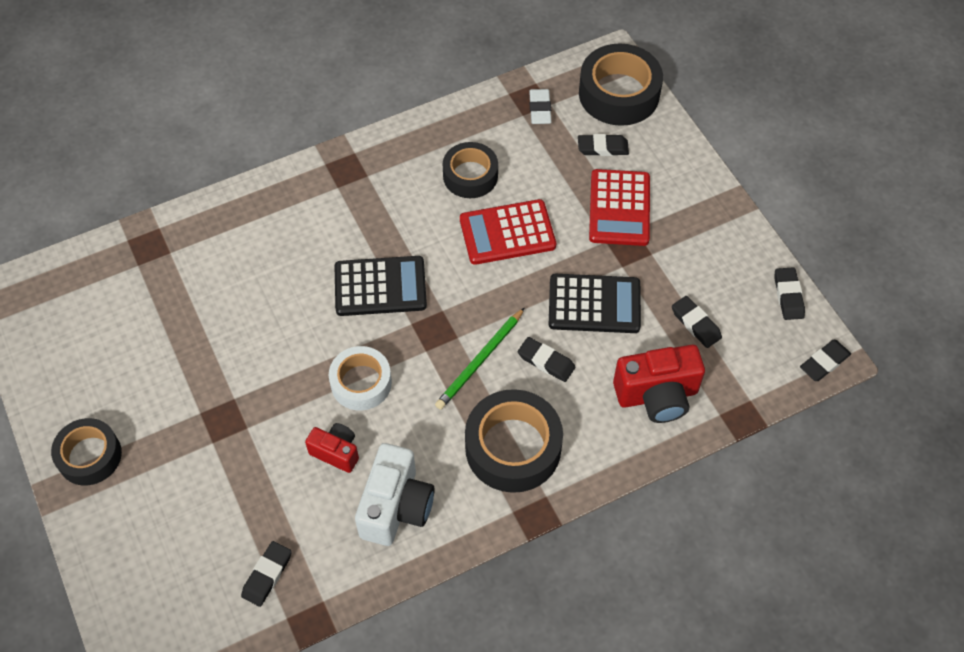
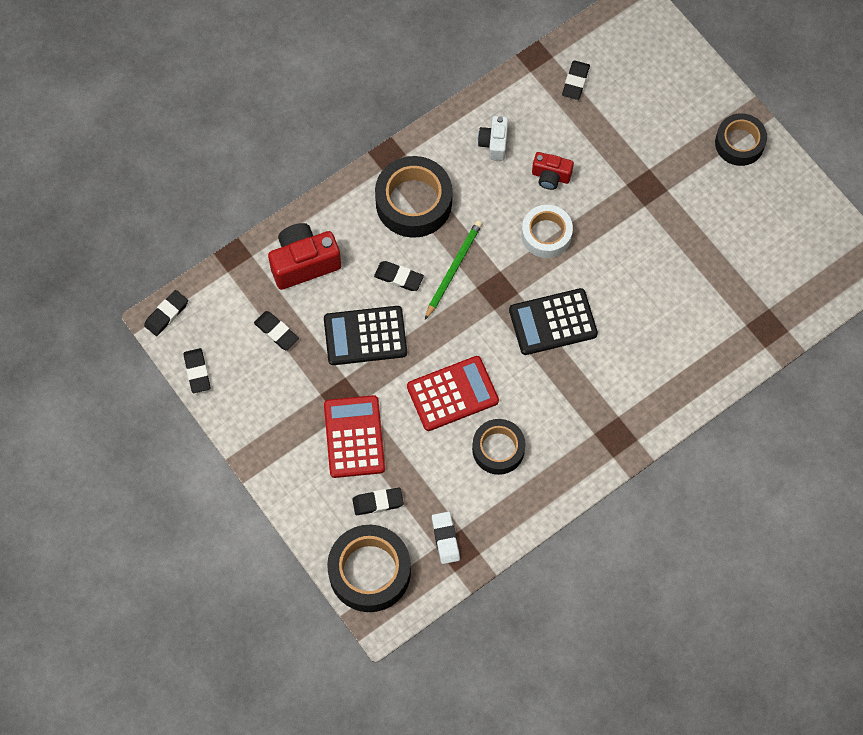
camera: 170 degrees right, 10 degrees up
white camera [355,443,435,546] -> white camera [478,116,508,161], size x0.58

